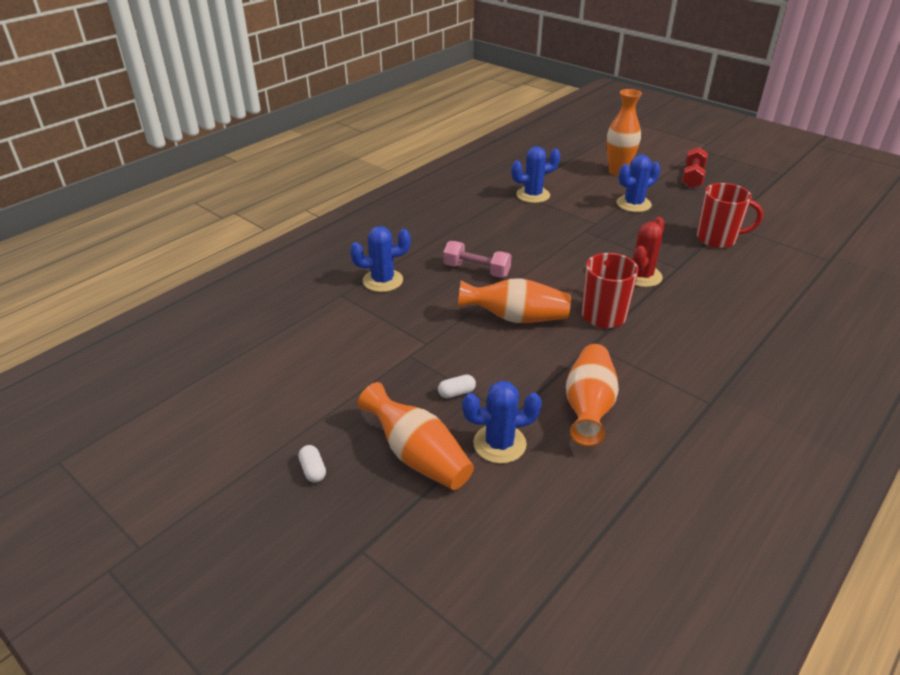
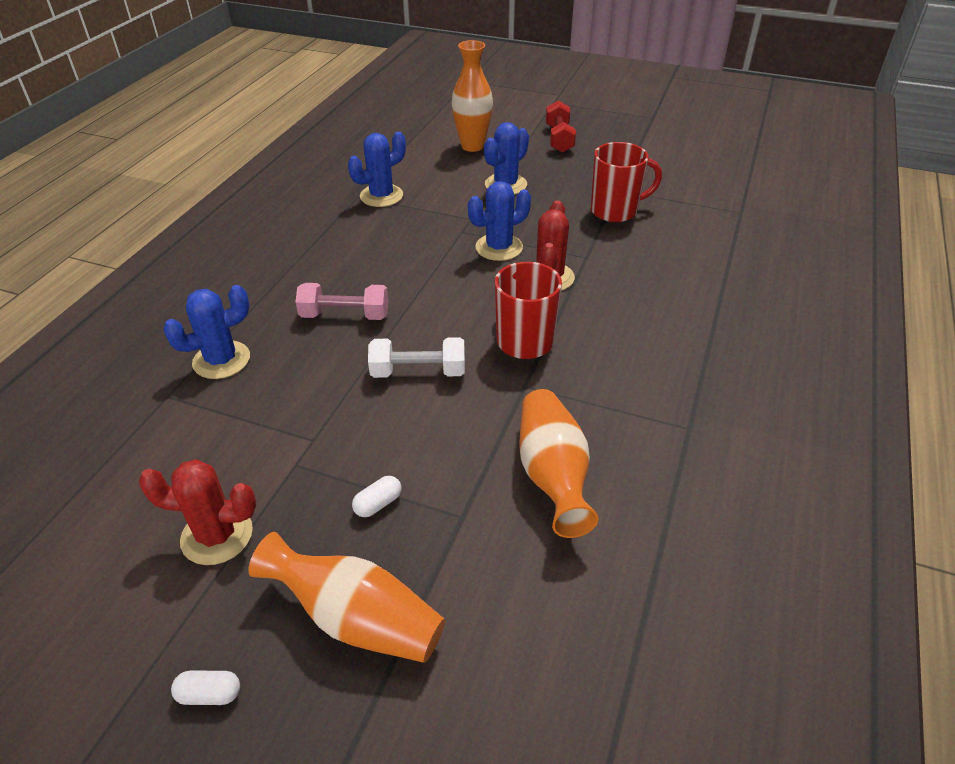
camera: 20 degrees left, 5 degrees up
white capsule [298,445,326,482] -> white capsule turned 45 degrees counterclockwise [171,670,240,705]
orange vase [458,278,571,323] -> white dumbbell [368,337,465,378]
blue cactus [462,381,542,464] -> blue cactus moved to [468,181,531,261]
none -> red cactus [138,459,256,565]

